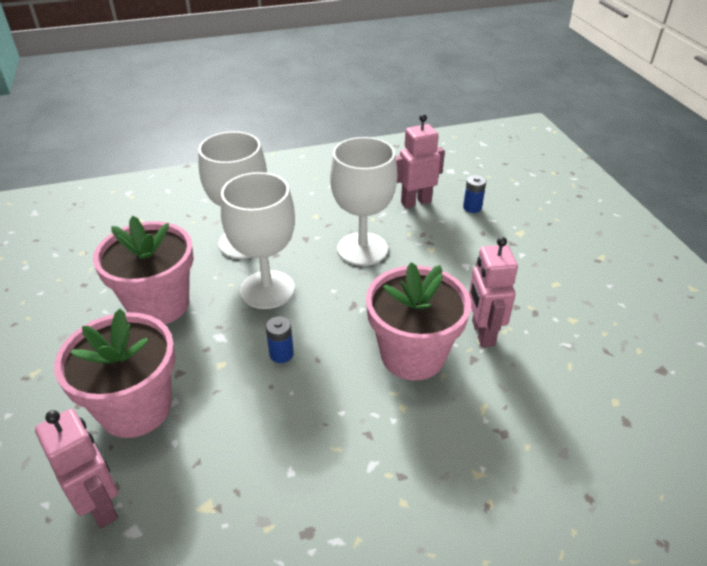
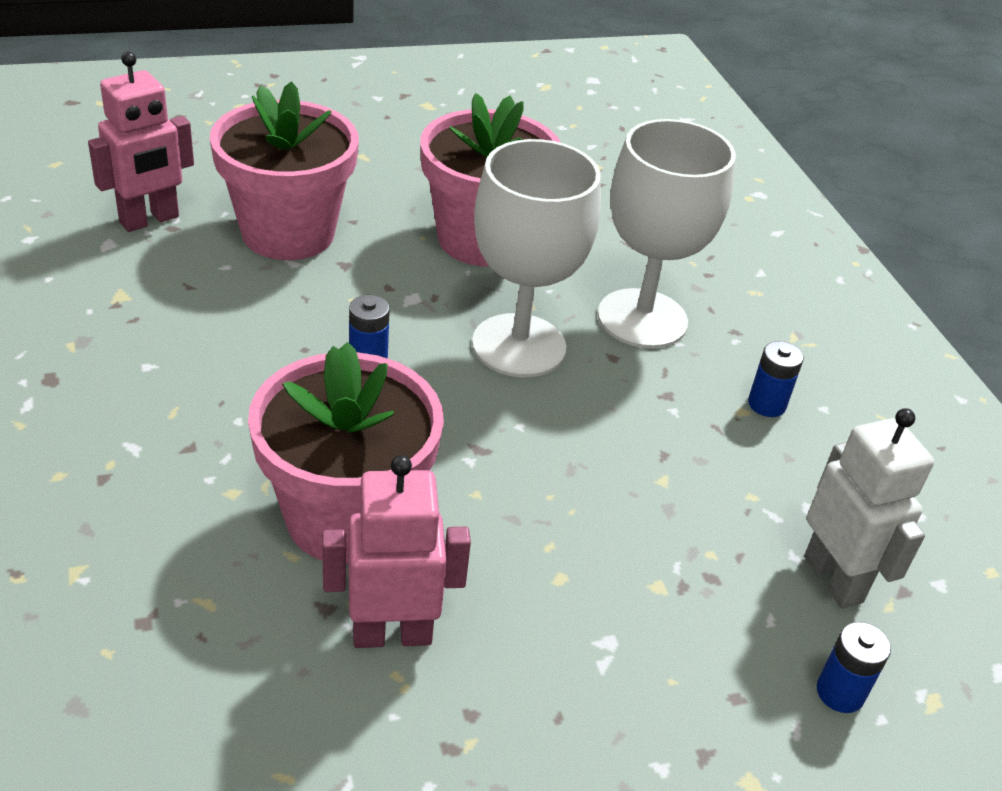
camera: 85 degrees right, 0 degrees up
white goblet [330,137,398,266] -> none
pink robot [396,114,445,208] -> white robot [804,408,934,608]
none -> blue battery [748,341,804,417]

